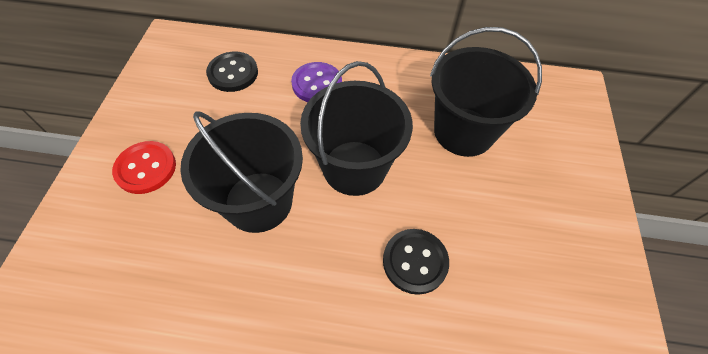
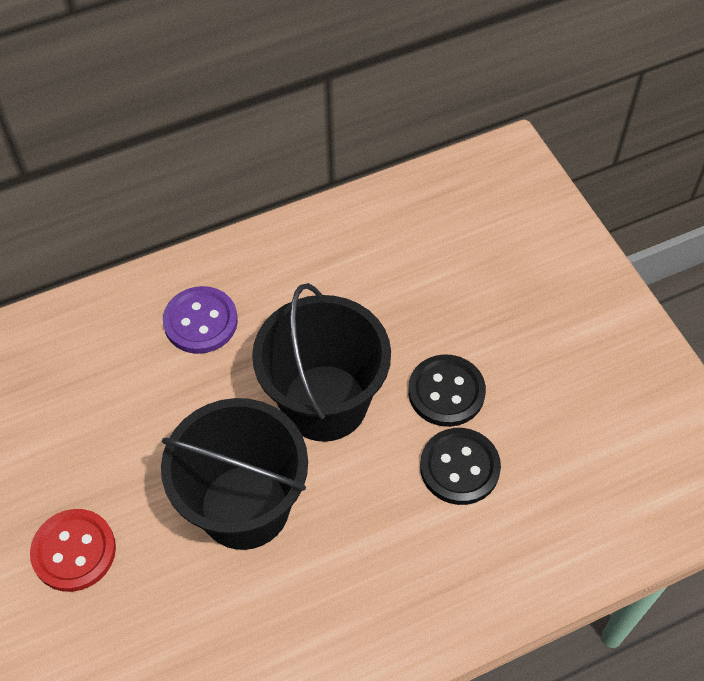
camera: 30 degrees left, 0 degrees up
black button [206,52,258,92] -> black button moved to [408,354,486,427]
black bucket [430,27,542,157] -> none

